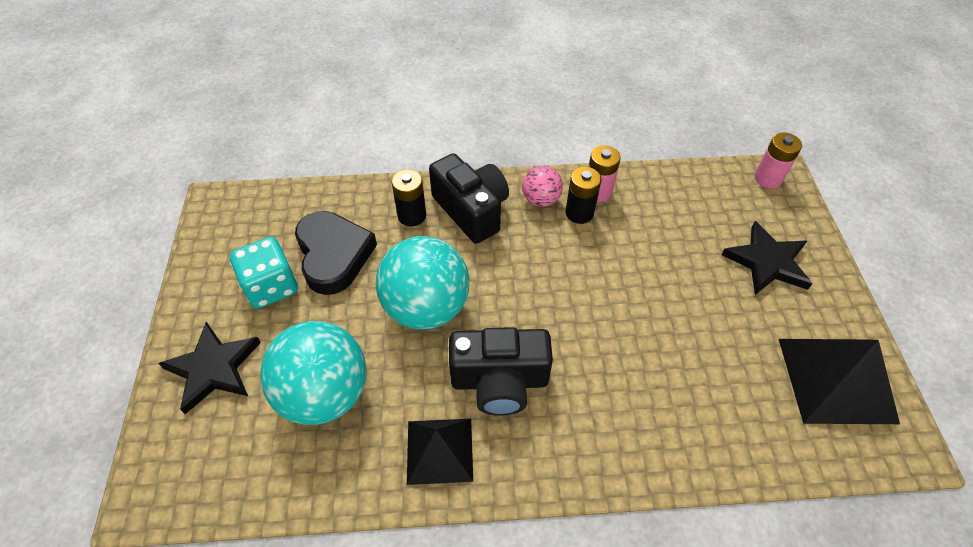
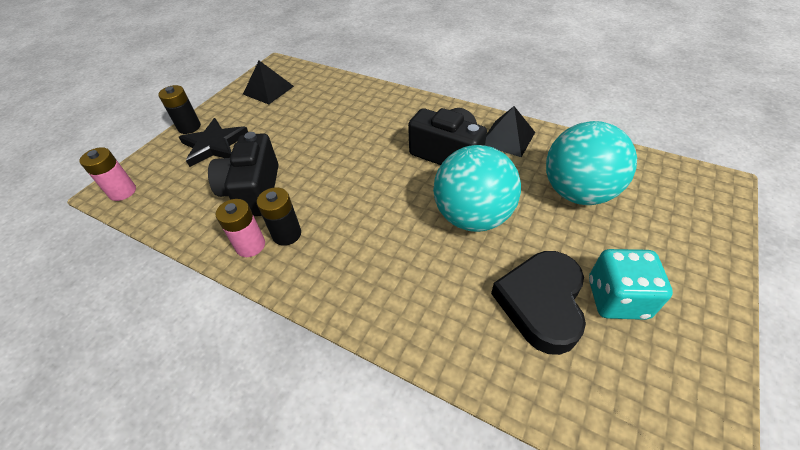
camera: 145 degrees left, 5 degrees down
black star [158,322,261,414] -> none
black battery [392,169,426,226] -> black battery moved to [158,85,201,134]
black camera [429,153,509,244] -> black camera moved to [208,132,279,216]
pink ball [522,166,563,207] -> none
black pyramid [779,339,900,424] -> black pyramid [243,61,294,104], size x0.65

